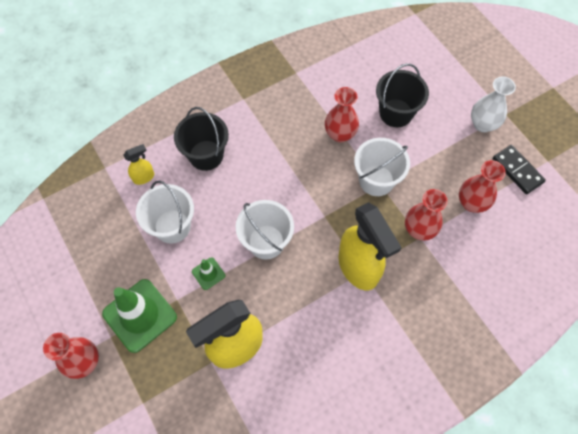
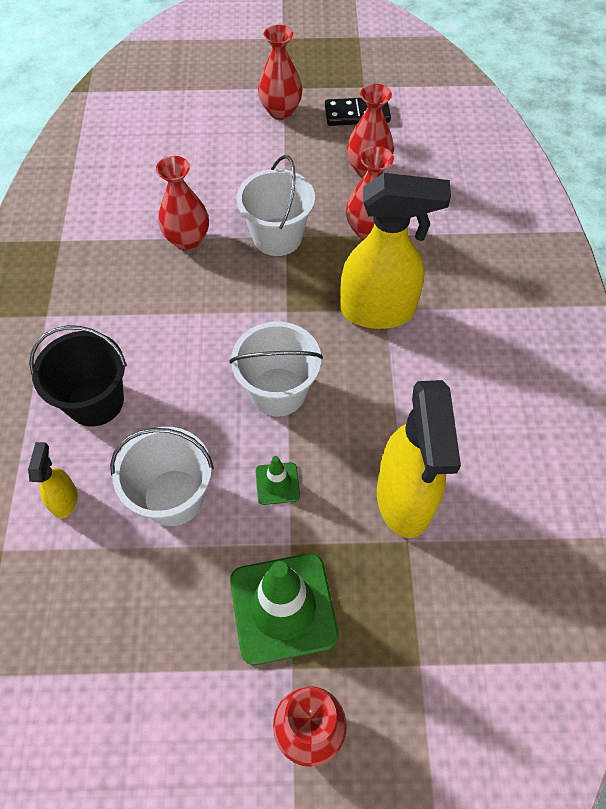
camera: 60 degrees left, 5 degrees down
black bucket [376,63,429,127] -> none
white vase [471,76,516,132] -> red vase [258,25,303,120]

